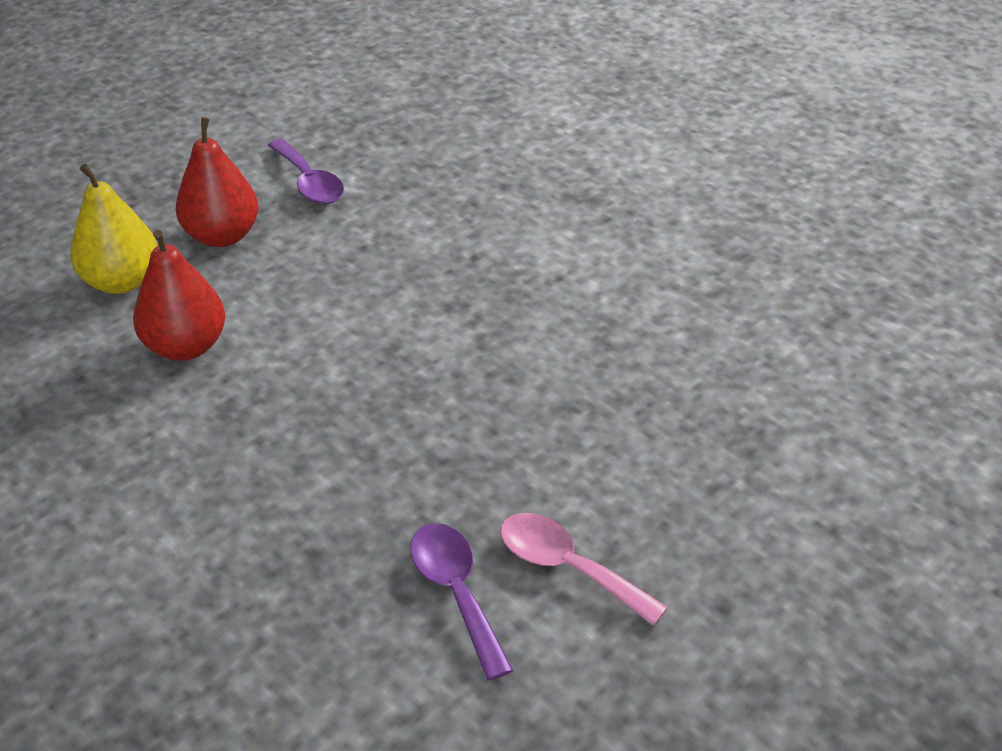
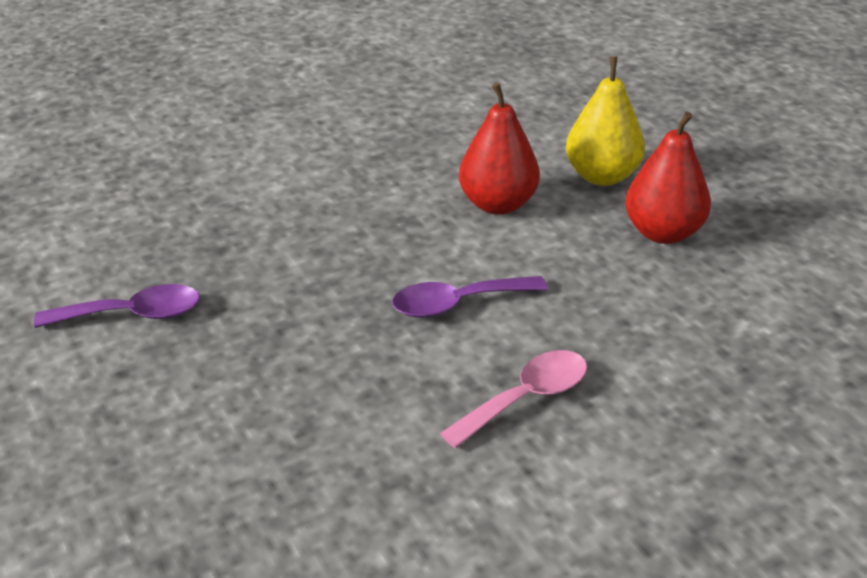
camera: 105 degrees right, 5 degrees down
purple spoon [268,139,344,204] -> purple spoon moved to [392,276,548,318]
pink spoon [500,513,668,626] -> pink spoon moved to [440,350,587,448]

